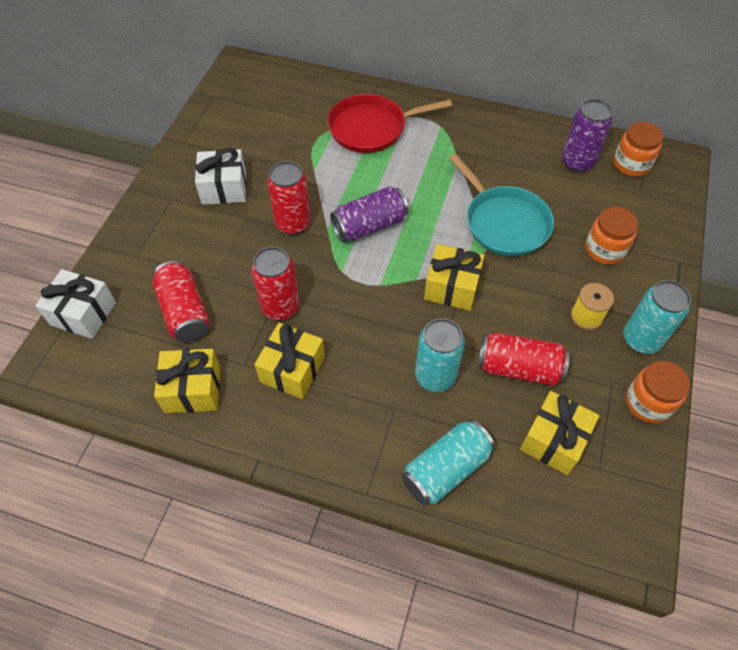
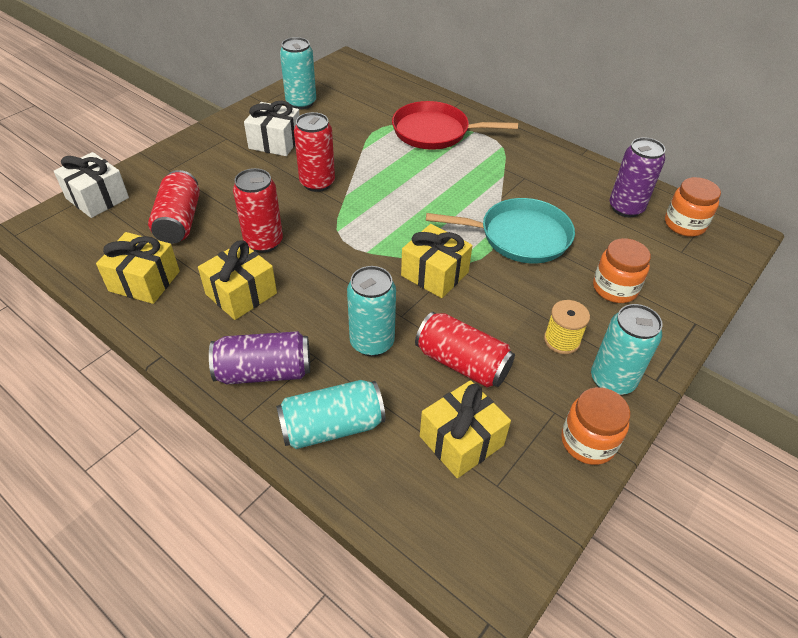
camera: 20 degrees right, 10 degrees down
purple can [330,186,409,242] -> purple can moved to [209,331,310,384]
turquoise pan [449,153,554,256] -> turquoise pan turned 75 degrees counterclockwise [426,198,575,263]
none -> turquoise can [280,37,316,109]

